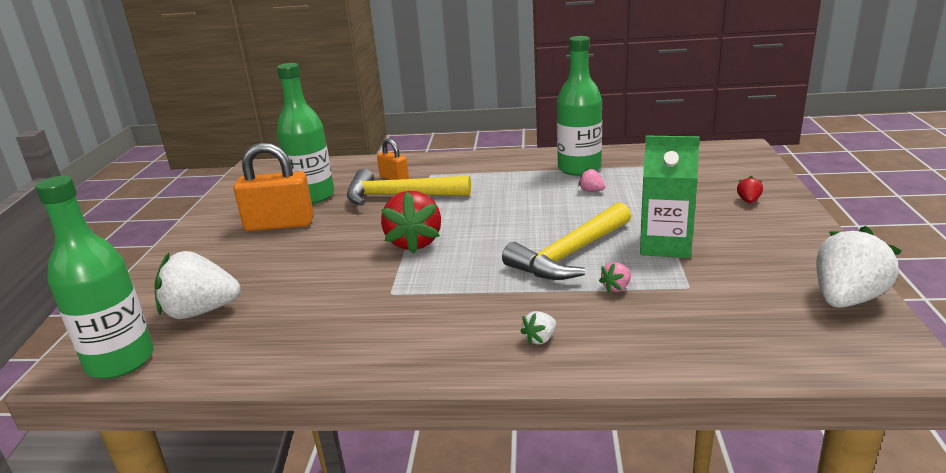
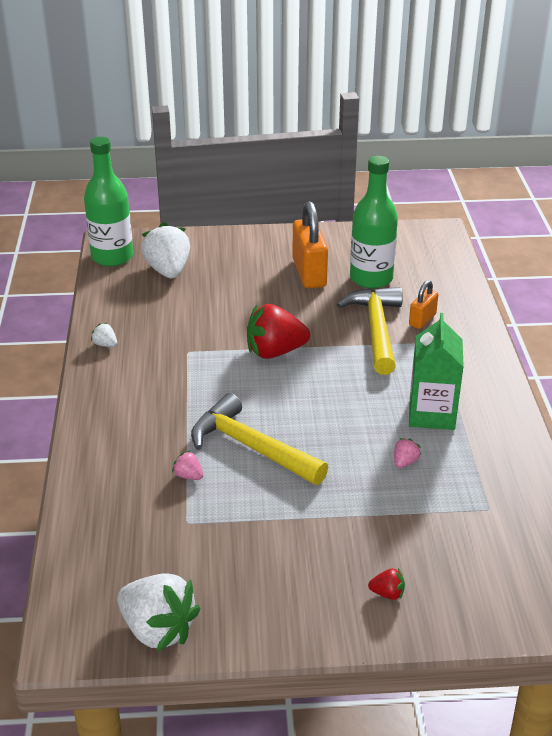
camera: 80 degrees right, 10 degrees up
white strawberry [520,311,556,345] -> white strawberry moved to [91,323,117,347]
green bottle [557,36,602,176] -> none
green carton [640,135,700,258] -> green carton moved to [409,313,464,430]

